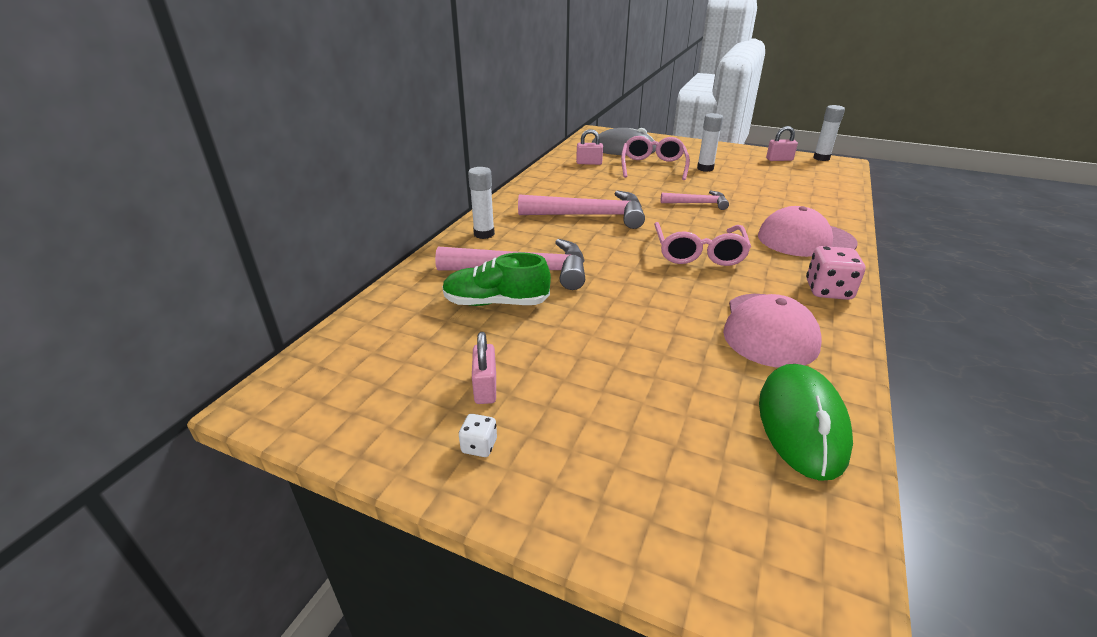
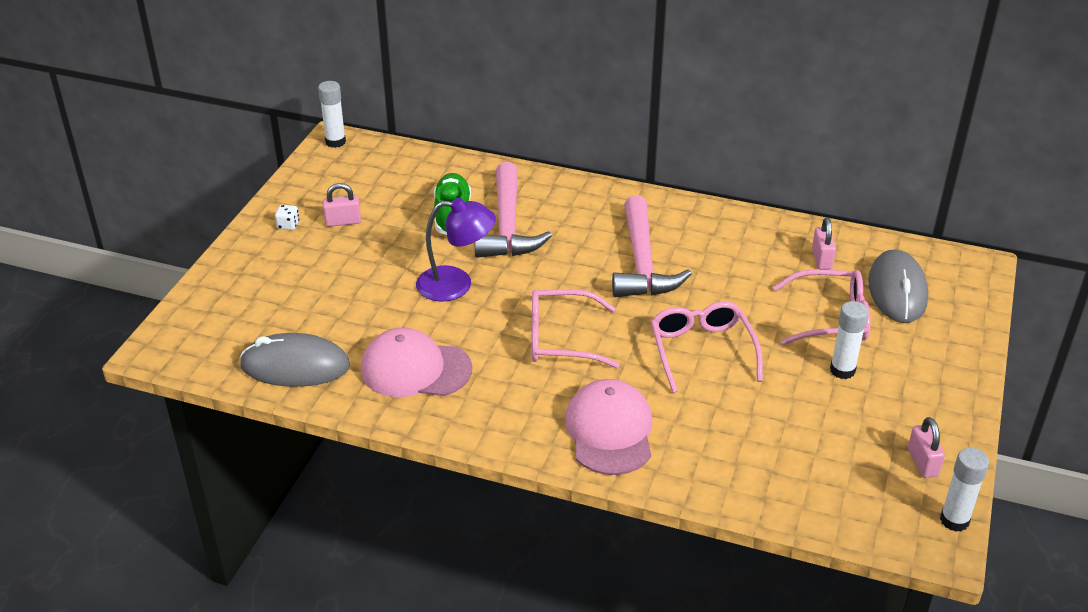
camera: 85 degrees right, 5 degrees up
white glue stick [468,167,495,239] -> white glue stick moved to [318,81,346,148]
pink hammer [661,190,729,210] -> pink glasses [651,301,763,393]
green mouse [759,364,853,481] -> grey mouse [239,333,350,387]
pink dice [806,246,865,300] -> none
none -> purple lamp [416,198,496,302]

